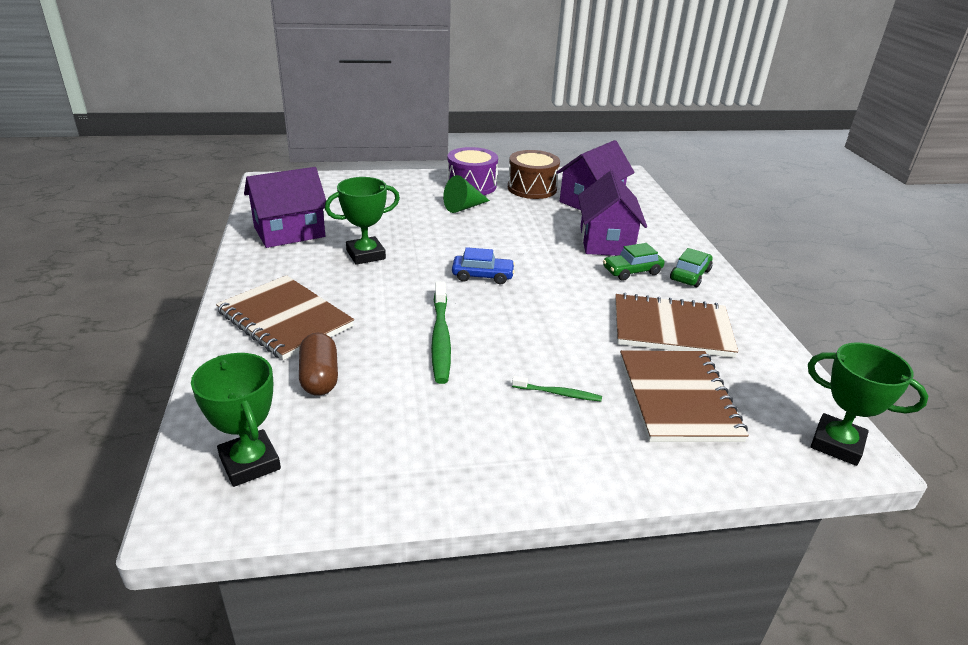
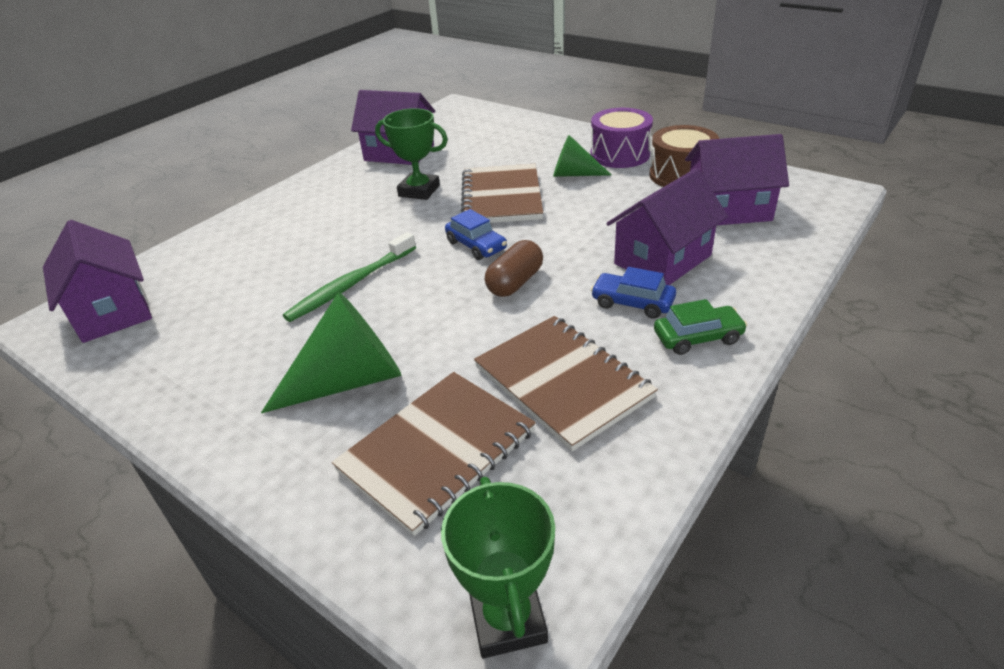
camera: 50 degrees right, 5 degrees up
green trophy [191,353,281,487] -> purple house [43,220,152,343]
brown notebook [216,275,354,360] -> brown notebook moved to [461,164,543,223]
brown capsule [299,333,338,396] -> brown capsule moved to [485,240,543,297]
green toothbrush [512,376,602,402] -> green cone [261,292,401,413]
green car [603,243,665,281] -> blue car [591,267,676,319]

